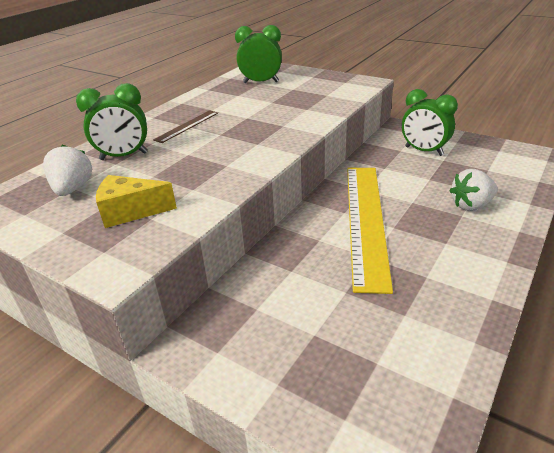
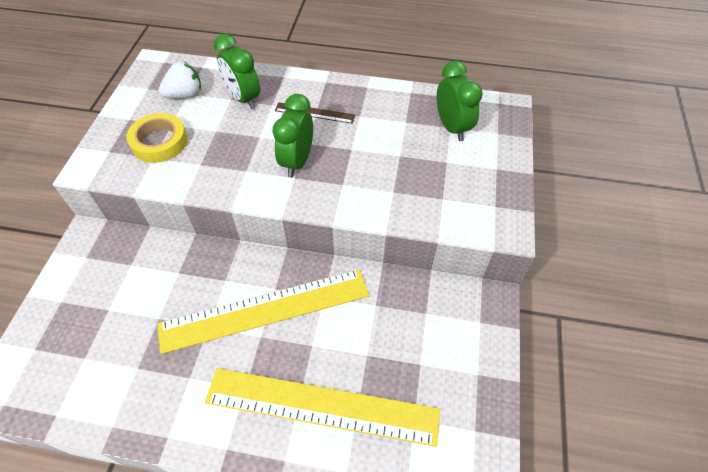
camera: 65 degrees right, 20 degrees up
yellow cheese [96,175,177,228] -> yellow tape [126,113,187,163]
green clock [402,89,458,156] -> green clock moved to [273,94,313,177]
white strawberry [449,169,498,211] -> yellow ruler [205,368,440,447]

